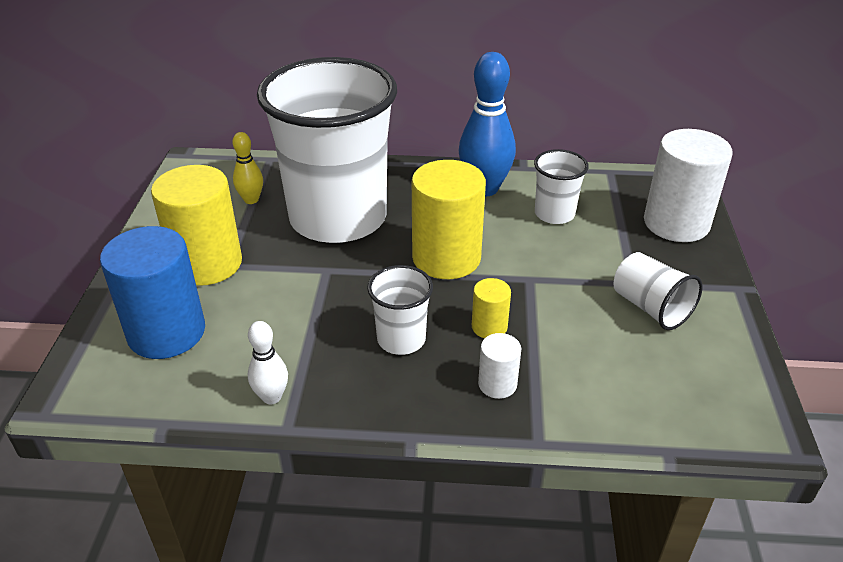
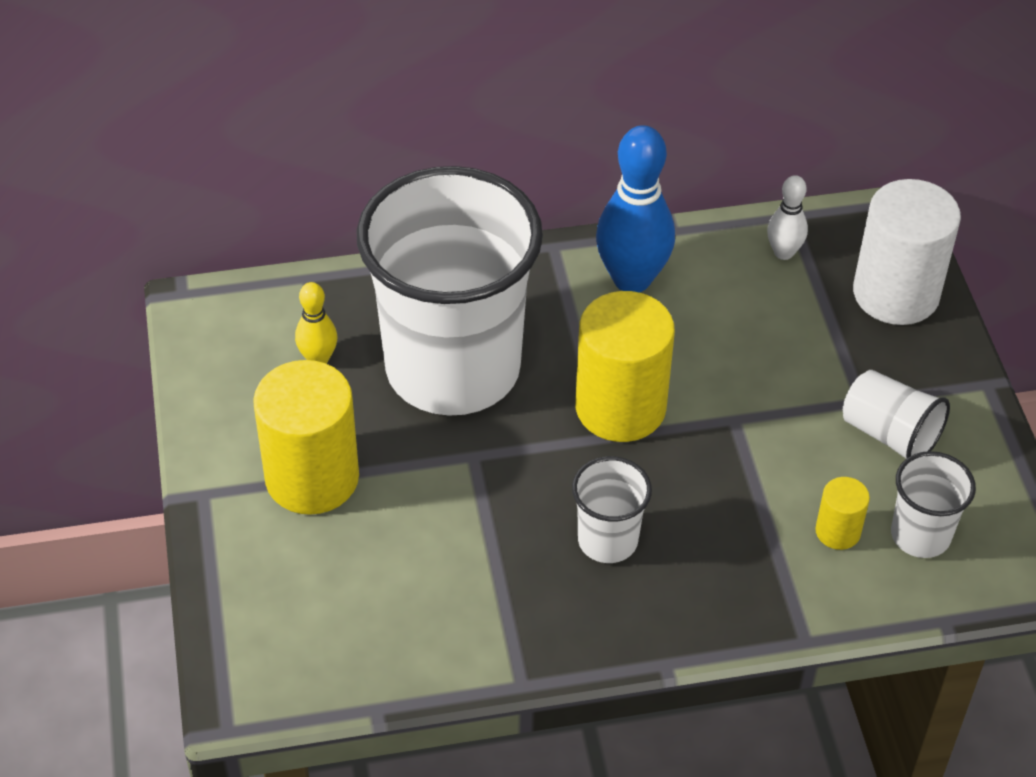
camera: 15 degrees left, 10 degrees up
blue cylinder [100,226,205,359] -> none
white bowling pin [248,321,288,404] -> white bowling pin moved to [767,175,808,260]
yellow cylinder [472,278,511,338] -> yellow cylinder moved to [815,477,870,550]
white cylinder [478,333,521,399] -> none
white cup [534,149,589,224] -> white cup moved to [891,451,976,558]

